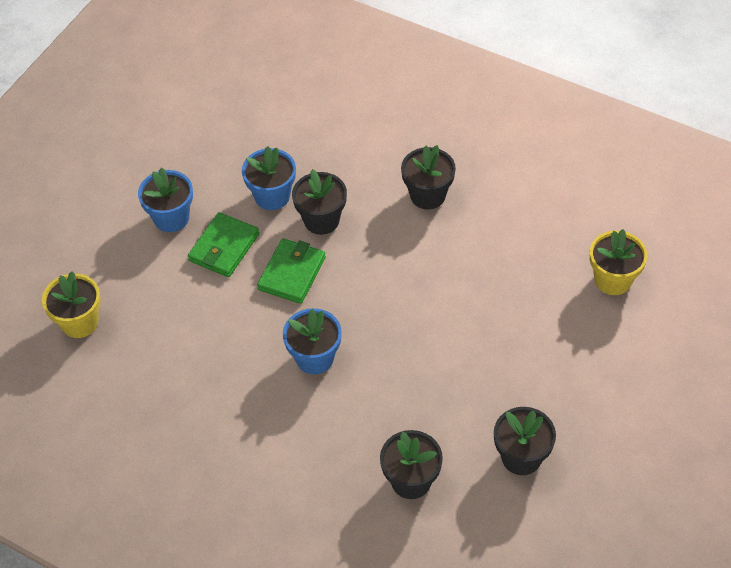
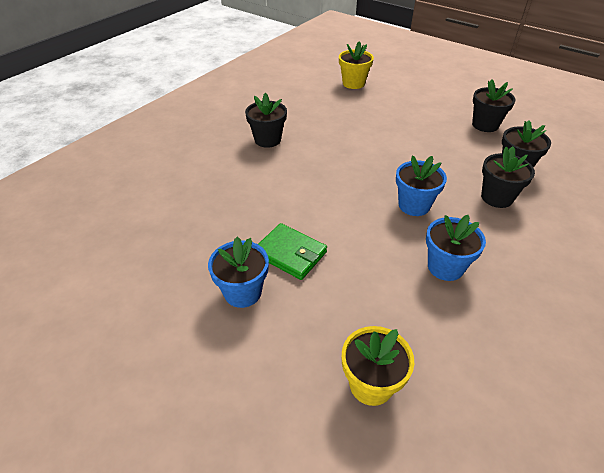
camera: 85 degrees left, 10 degrees down
blue flower pot [242,146,296,210] -> blue flower pot moved to [426,215,486,281]
green wallet [257,238,326,304] -> none
black flower pot [292,169,347,235] -> black flower pot moved to [481,146,535,208]

